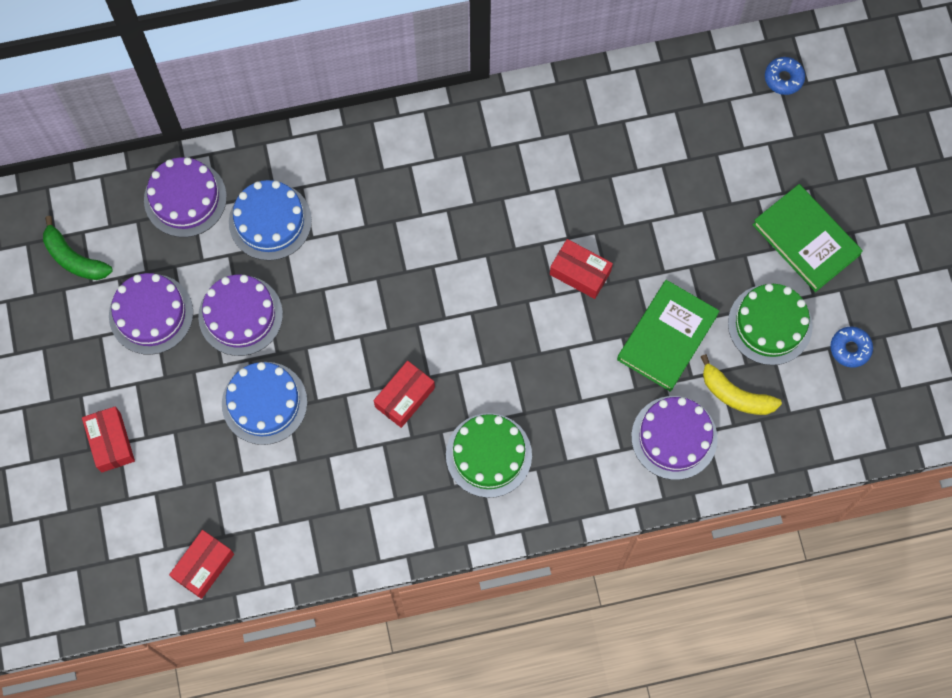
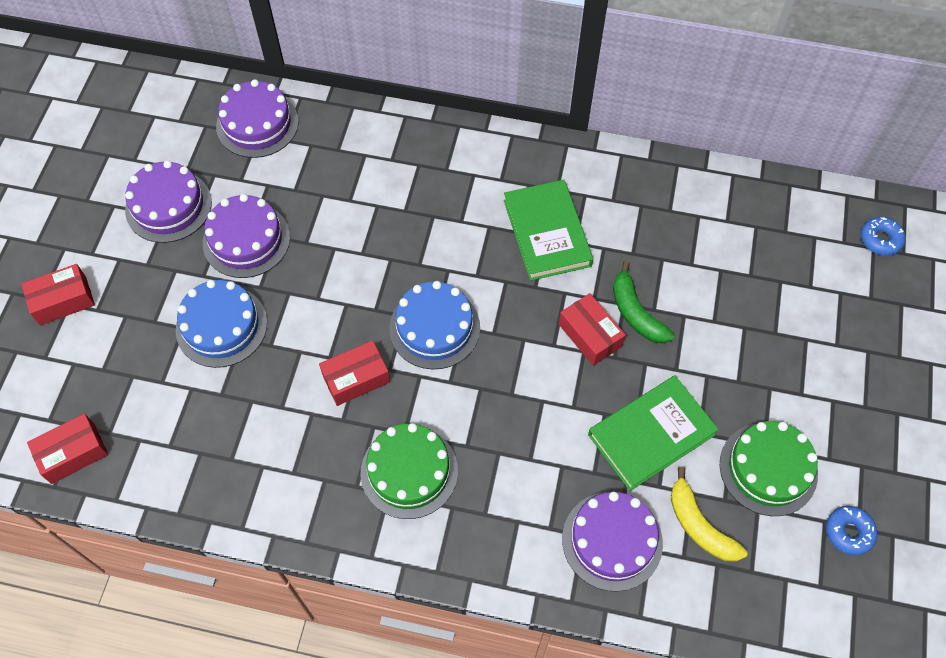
camera: 25 degrees right, 10 degrees down
green banana [43,216,113,280] -> green banana moved to [613,261,675,343]
red box [82,406,135,473] -> red box turned 60 degrees clockwise [21,264,95,325]
blue cake [229,180,312,261] -> blue cake moved to [389,281,480,369]
green book [752,184,863,292] -> green book moved to [504,180,593,281]

